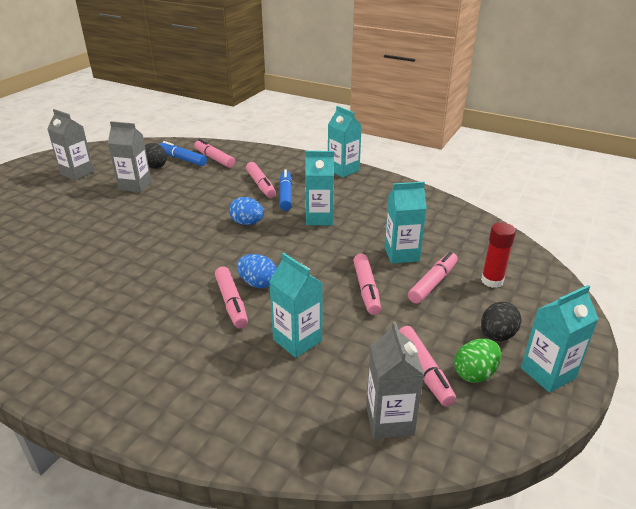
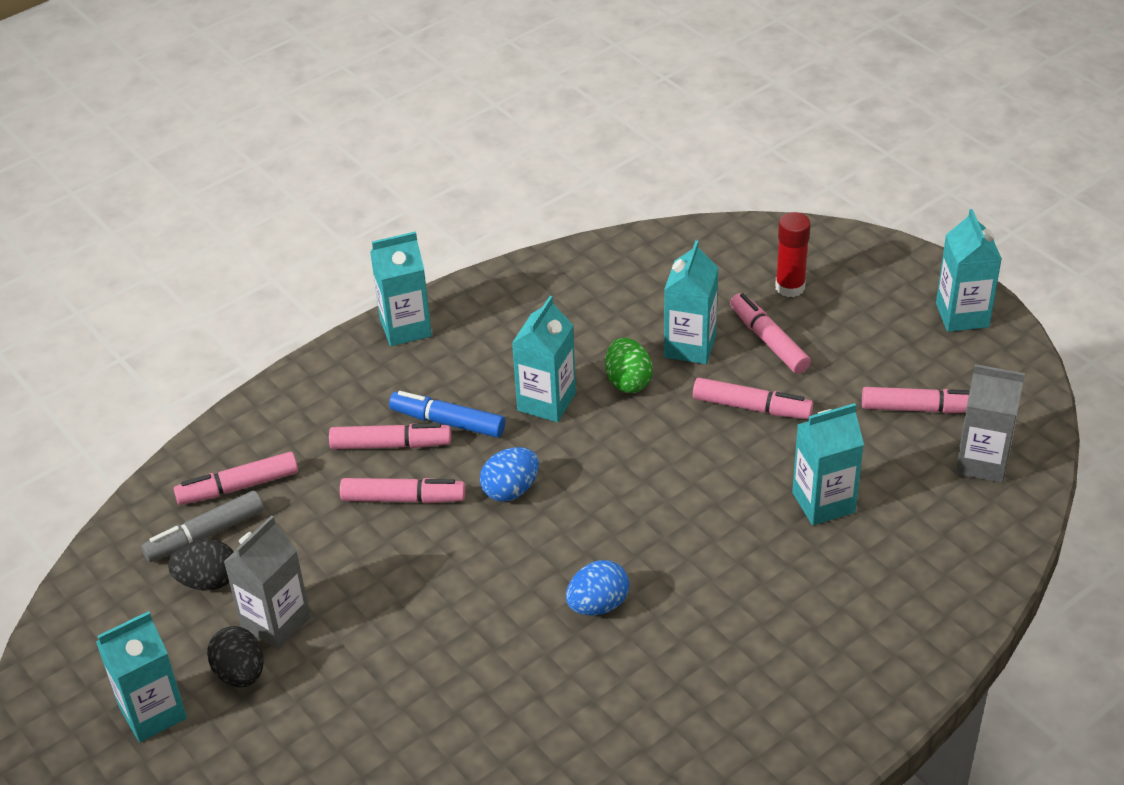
camera: 65 degrees left, 10 degrees up
grey carton [47,109,94,180] -> turquoise carton [96,611,187,742]
blue marker [160,141,207,166] -> grey marker [141,490,264,562]
pink marker [215,266,248,329] -> pink marker moved to [340,478,465,504]
blue egg [237,254,277,288] -> blue egg moved to [566,560,629,615]
green egg [454,339,502,383] -> green egg moved to [605,338,653,393]
black egg [481,302,522,341] -> black egg moved to [207,626,263,687]

